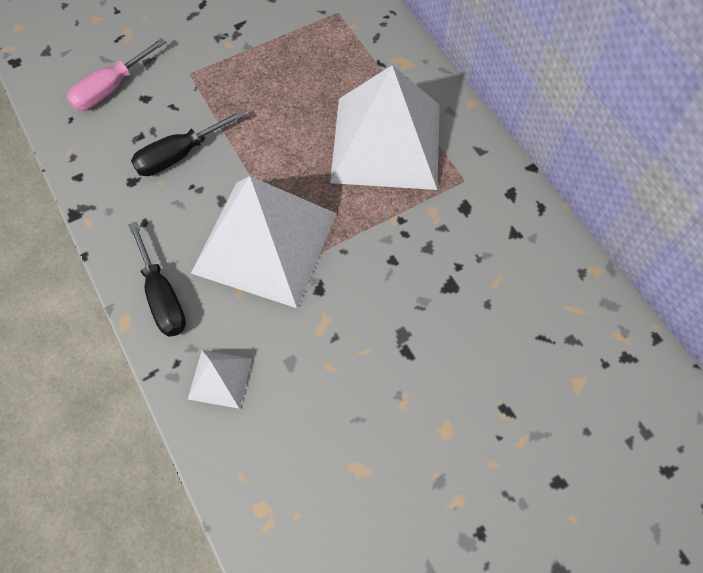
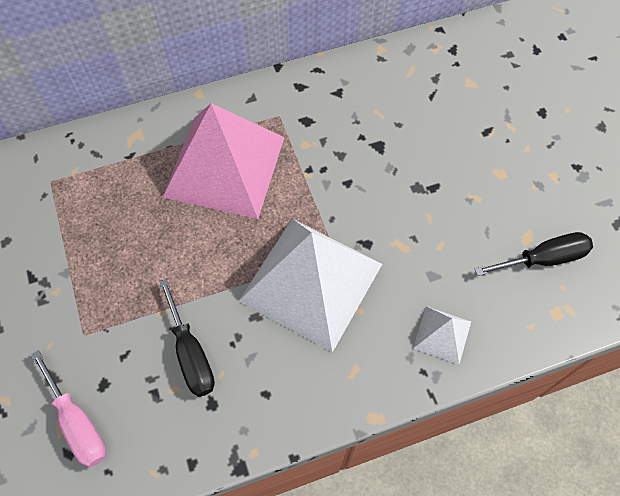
camera: 80 degrees left, 0 degrees up
black screwdriver [128,222,186,337] -> black screwdriver moved to [475,232,593,276]
white pyramid [330,65,440,190] -> pink pyramid [162,103,285,219]

